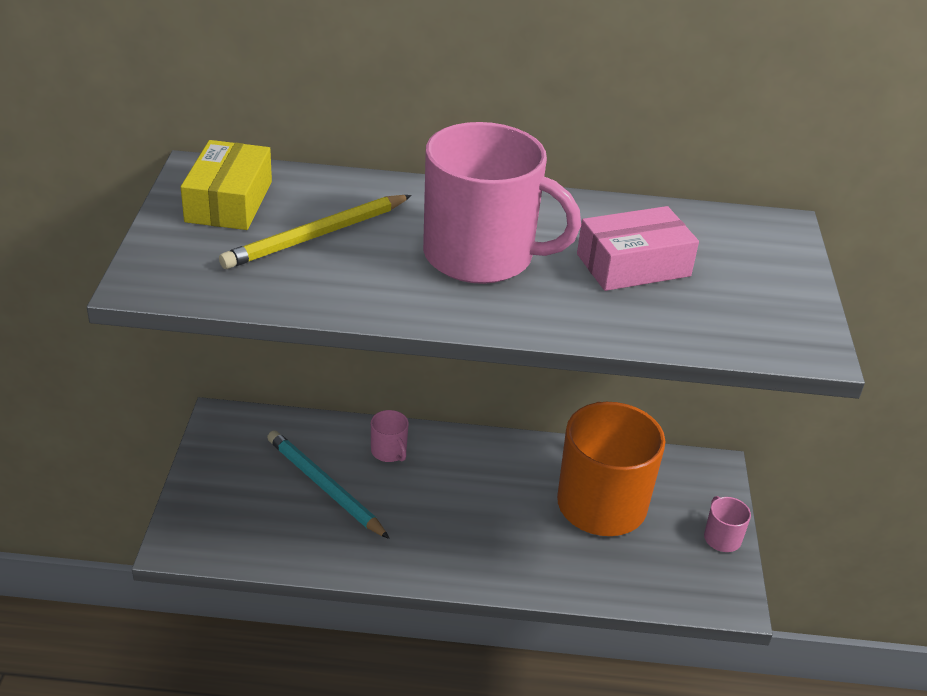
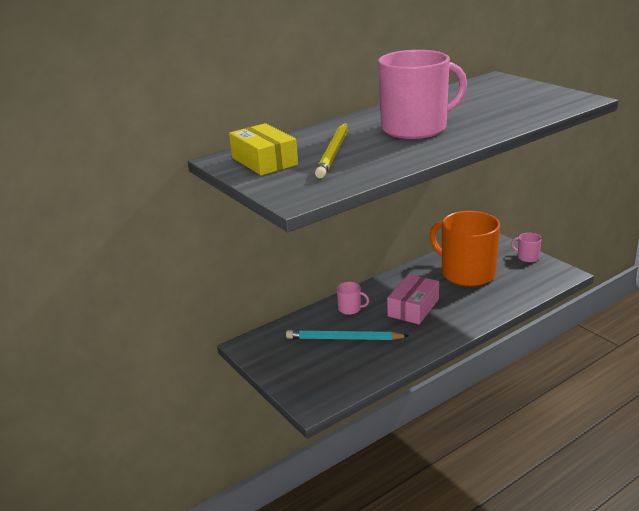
camera: 35 degrees left, 10 degrees down
pink box [577,206,699,291] -> pink box moved to [387,274,439,324]

